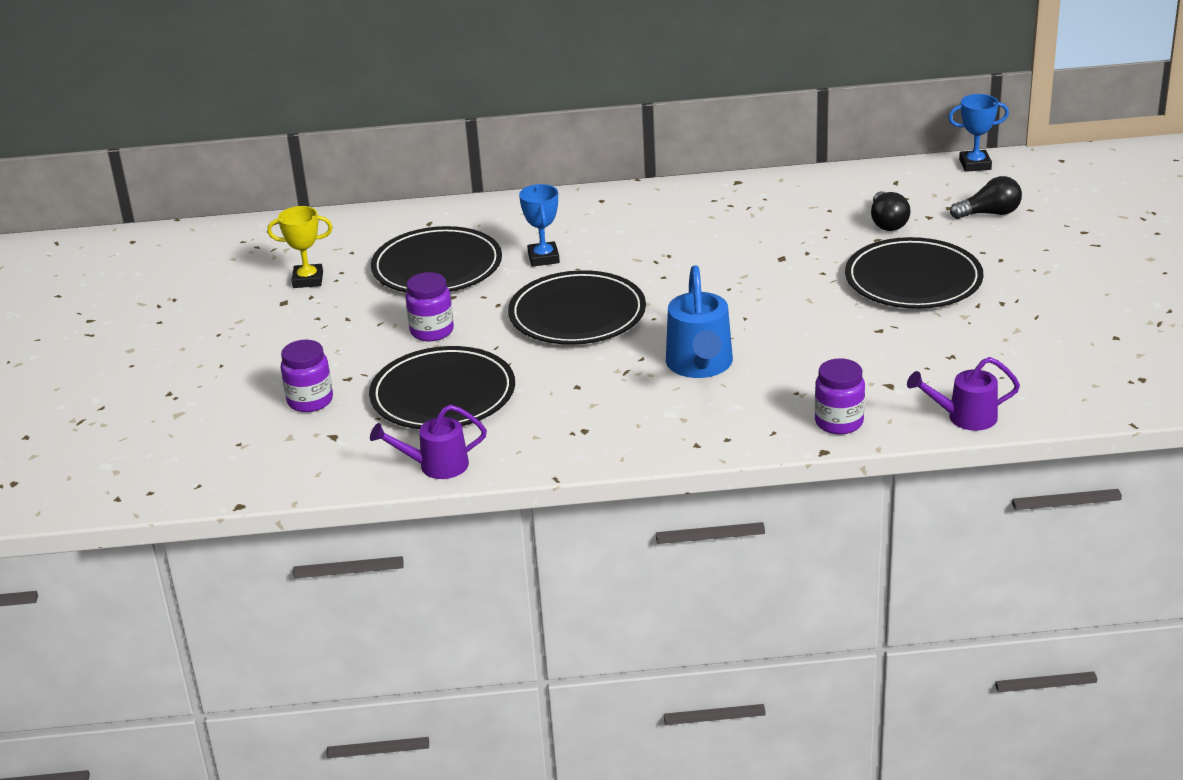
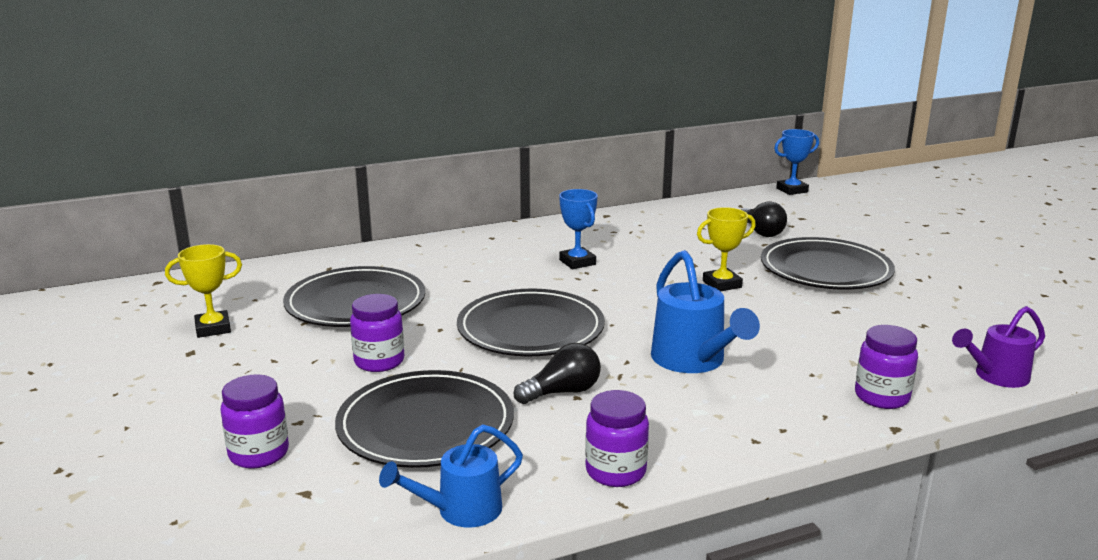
camera: 20 degrees left, 10 degrees down
purple watering can [370,404,487,479] -> blue watering can [379,424,523,528]
blue trophy [519,184,560,267] -> blue trophy moved to [559,189,598,269]
black light bulb [950,176,1022,219] -> black light bulb moved to [513,343,601,404]
none -> purple jar [585,390,649,487]
none -> yellow trophy [697,207,756,291]

